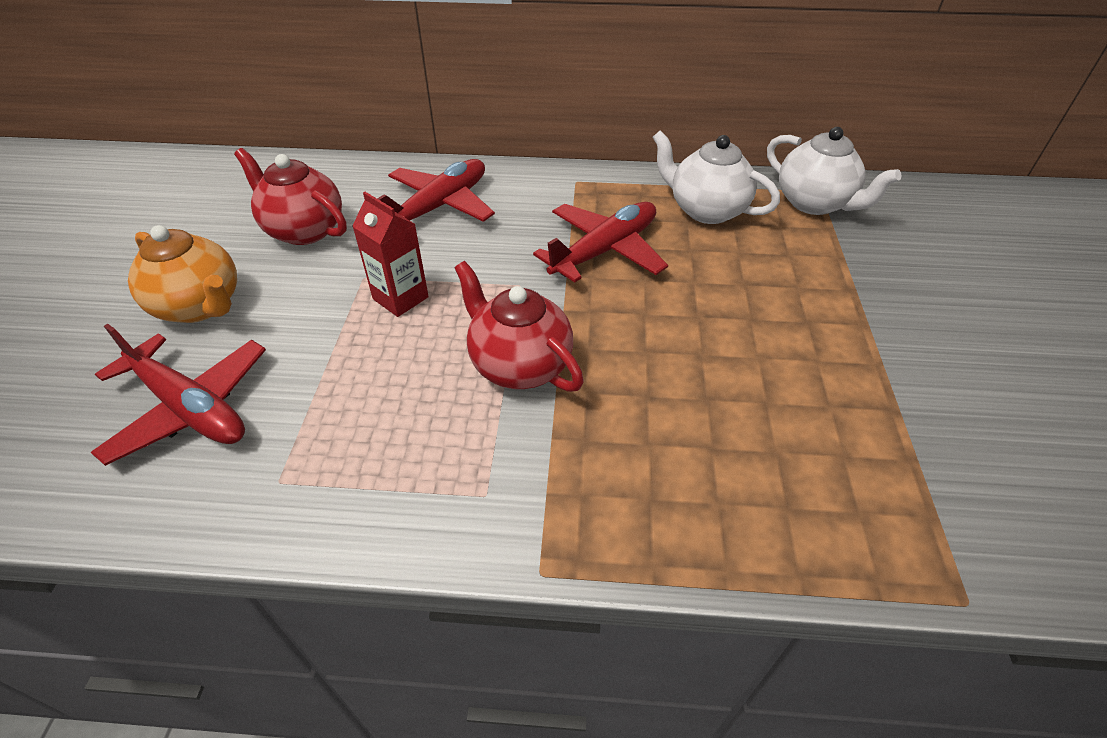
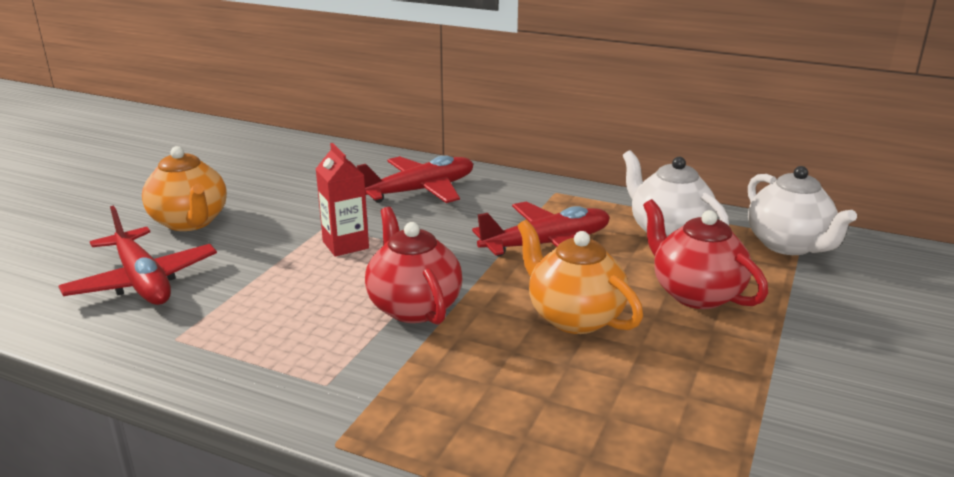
camera: 20 degrees right, 20 degrees down
red teapot [234,148,347,245] -> red teapot moved to [643,199,768,309]
none -> orange teapot [517,220,643,334]

